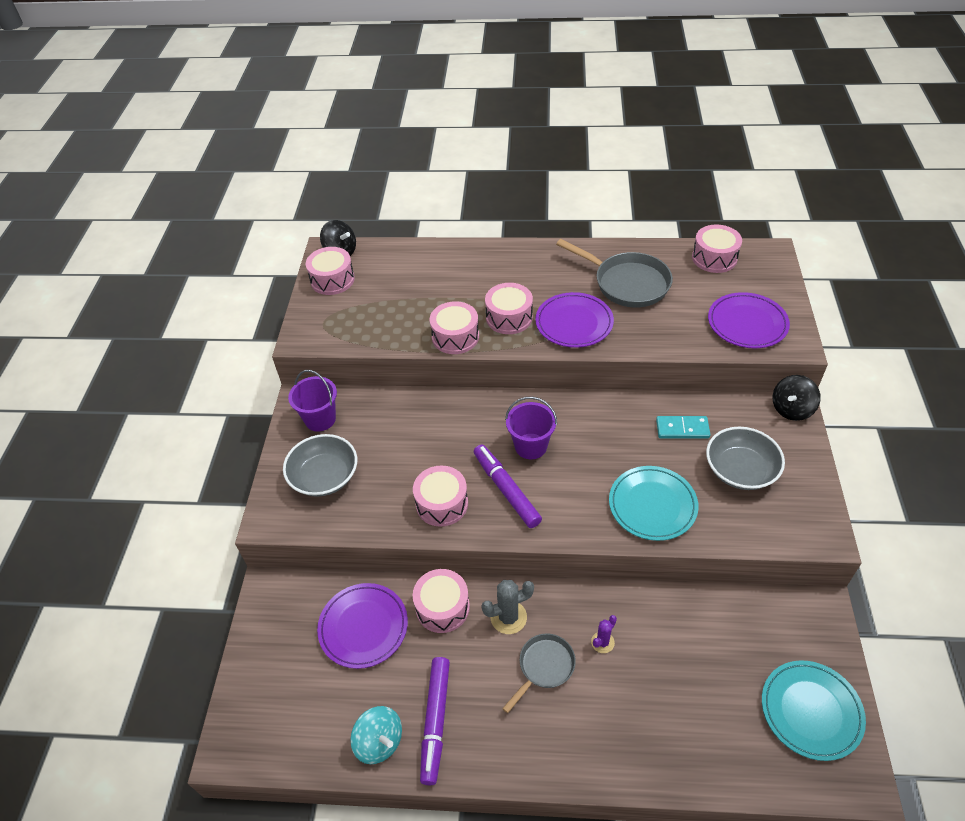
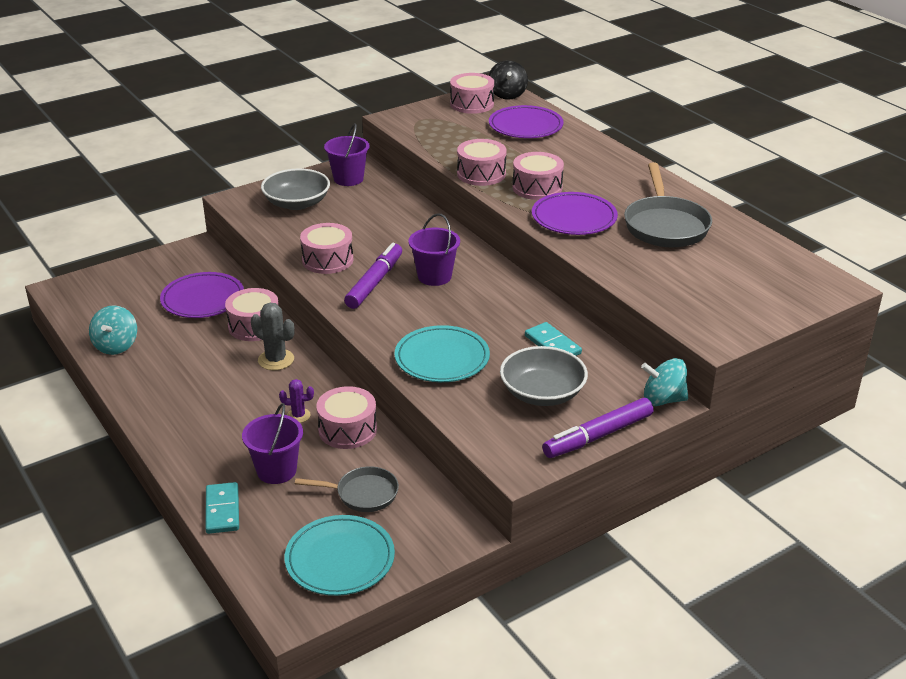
camera: 50 degrees right, 15 degrees down
purple marker [420,657,450,785] -> purple marker moved to [542,398,653,458]
grey pan [502,633,576,713] -> grey pan moved to [295,466,399,512]
pink drum [692,224,742,273] -> pink drum moved to [316,386,377,449]
purple plate [708,292,790,348] -> purple plate moved to [489,105,564,138]
black spinning top [772,375,821,421] -> turquoise spinning top [641,358,688,406]
none -> turquoise domino [205,482,239,534]
none -> purple bucket [242,403,303,484]

